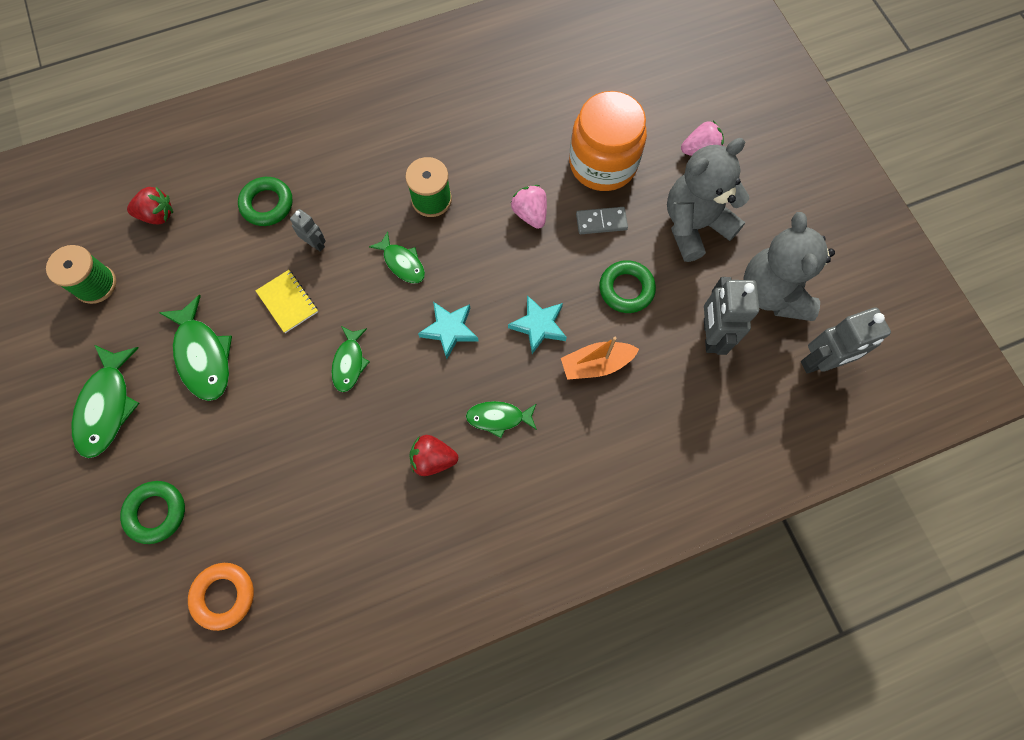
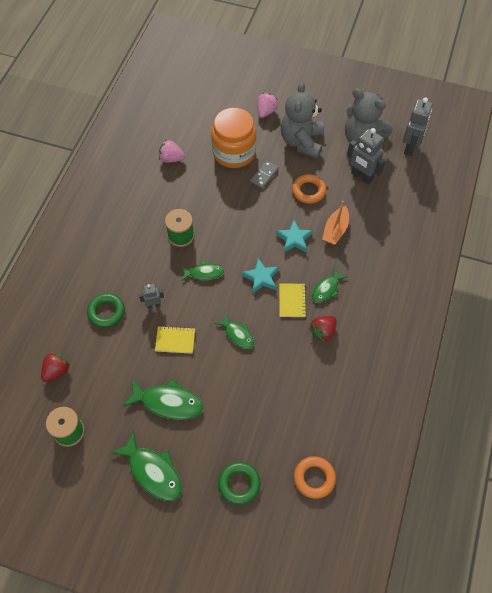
camera: 50 degrees left, 10 degrees down
pink strawberry [511,185,547,229] -> pink strawberry moved to [159,140,185,163]
green ring [599,260,656,313] -> orange ring [292,174,326,204]
none -> yellow notebook [279,283,306,317]

